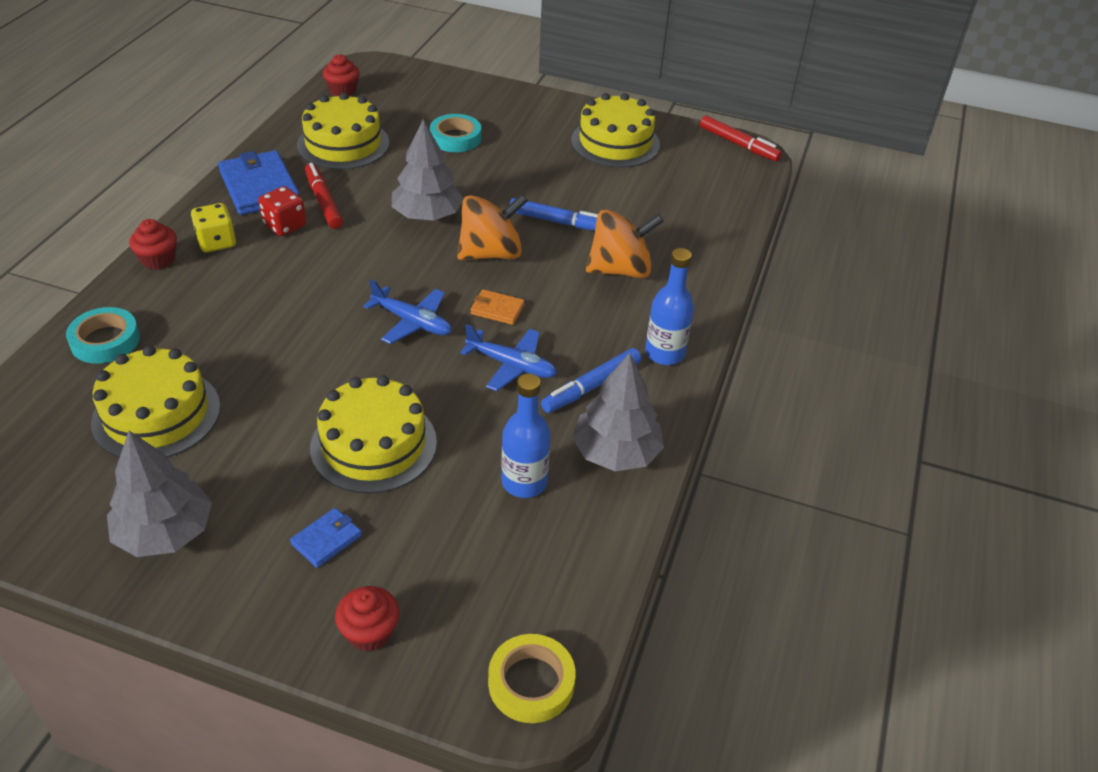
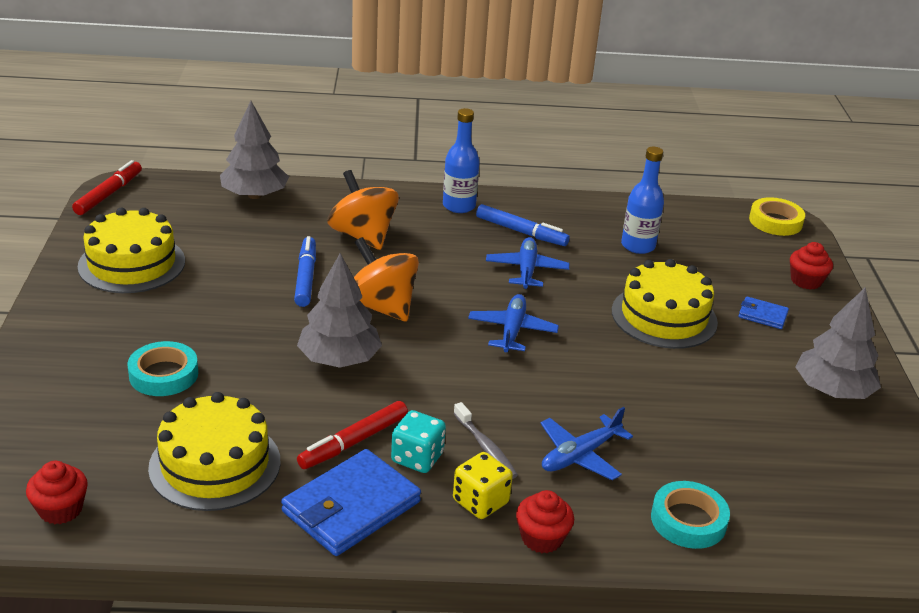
camera: 110 degrees left, 10 degrees down
yellow cake [91,346,220,458] -> none
red dice [258,186,306,236] -> turquoise dice [391,410,446,473]
orange wallet [470,289,524,325] -> none
grey tree [572,353,664,472] -> grey tree moved to [220,101,289,199]
none -> grey toothbrush [453,402,518,479]
none -> blue plane [540,407,633,481]

